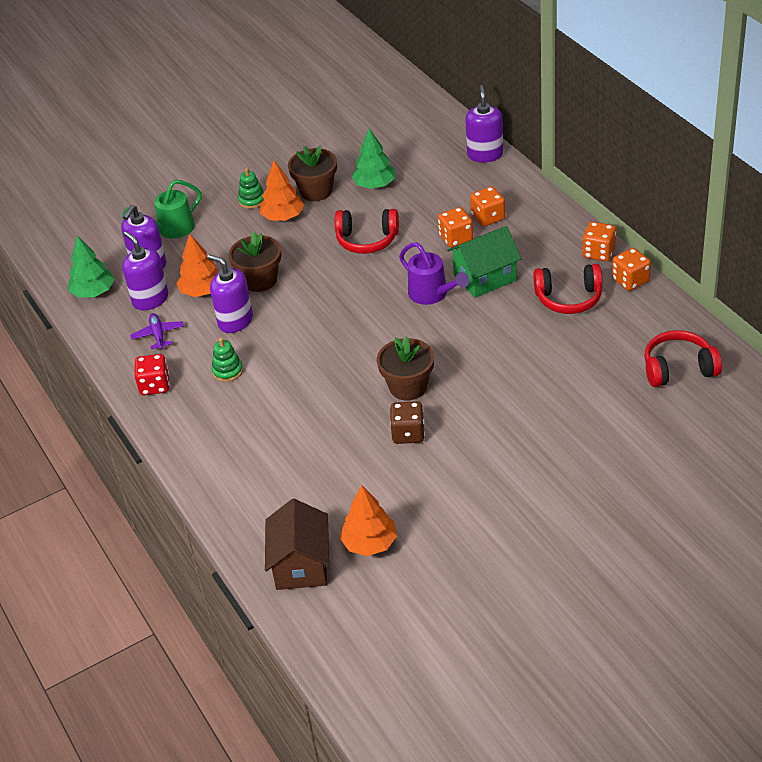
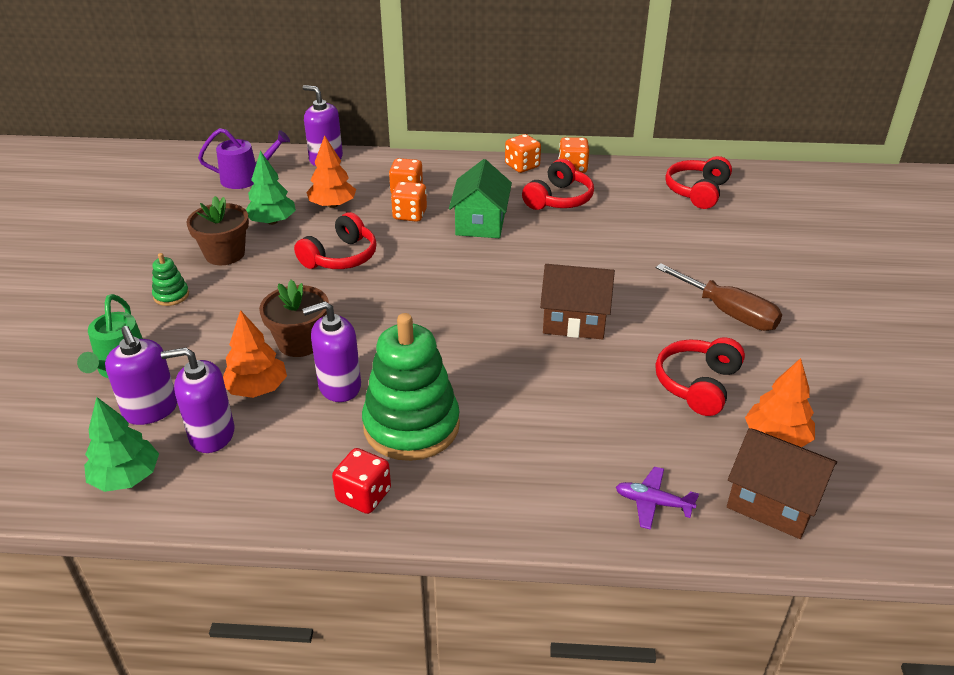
camera: 60 degrees left, 5 degrees down
purple plane [130,313,184,350] -> purple plane moved to [616,467,699,530]
green stacking toy [212,338,243,382] -> green stacking toy [362,313,460,461], size x2.34
orange tree [260,161,304,221] -> orange tree moved to [306,135,356,208]
brown flower pot [377,336,434,401] -> brown house [540,264,615,340]
brown dice [390,401,425,444] -> none
purple watering can [399,242,469,305] -> purple watering can moved to [198,128,290,189]
none -> red headphones [655,337,745,416]
none -> brown screwdriver [656,263,782,331]

